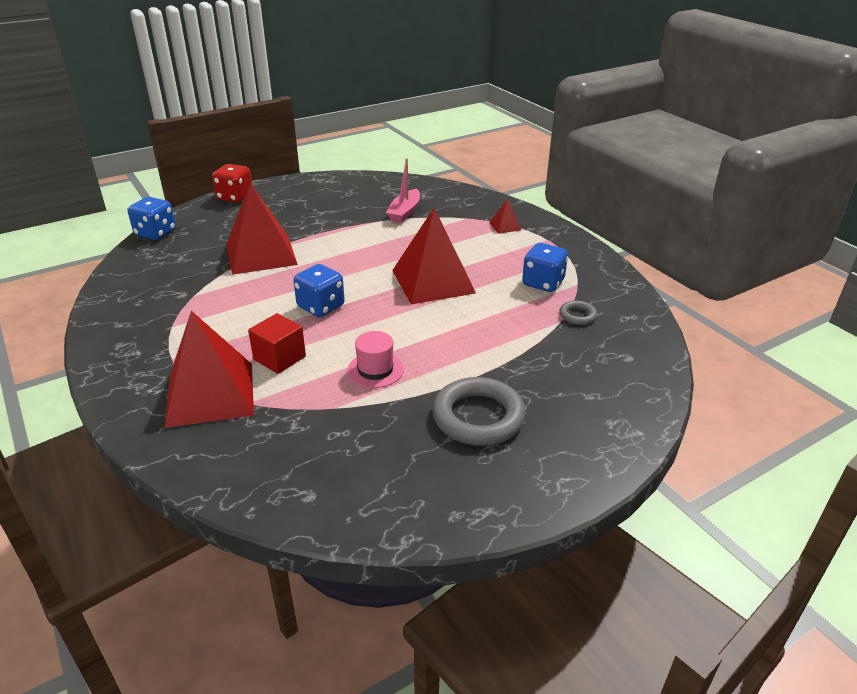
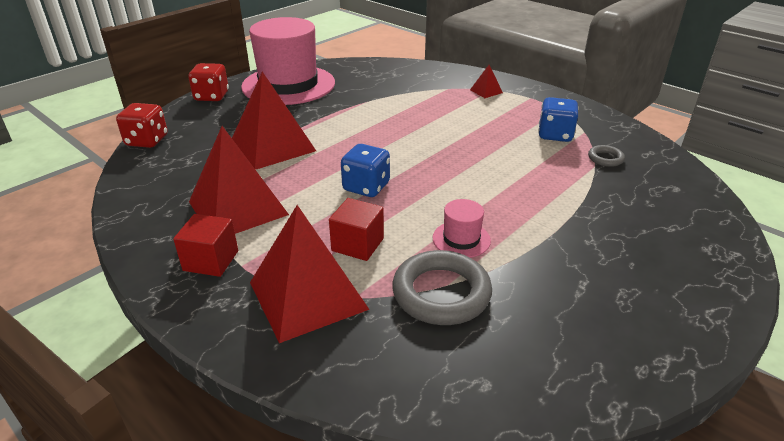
camera: 15 degrees left, 0 degrees up
blue dice [128,197,176,240] -> red dice [116,103,168,148]
pink boat [386,158,420,223] -> none
red pyramid [392,208,476,304] -> red pyramid moved to [189,126,289,234]
grey ring [432,377,526,446] -> grey ring moved to [392,250,492,325]
none -> red cube [173,214,238,277]
none -> pink hat [241,17,335,105]

